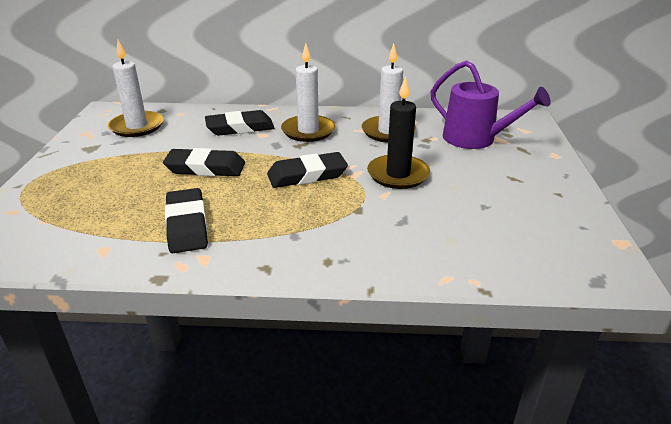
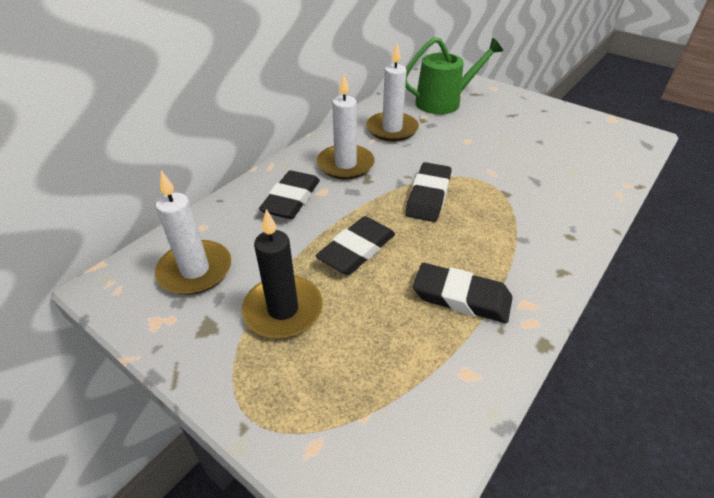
camera: 55 degrees left, 10 degrees up
black candle [367,76,430,189] -> black candle moved to [242,209,323,338]
purple watering can [430,60,551,149] -> green watering can [405,37,503,114]

